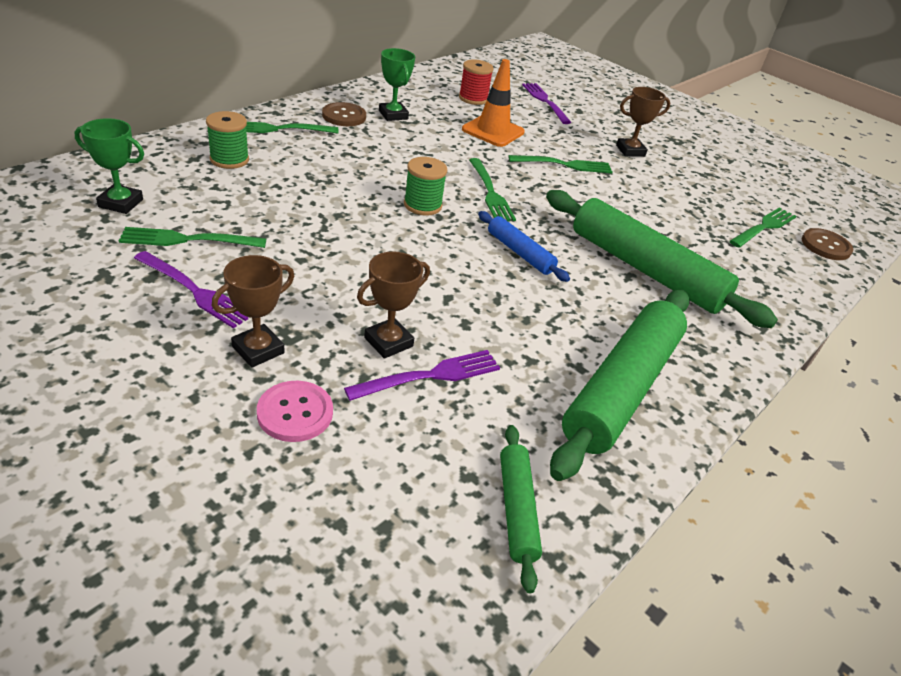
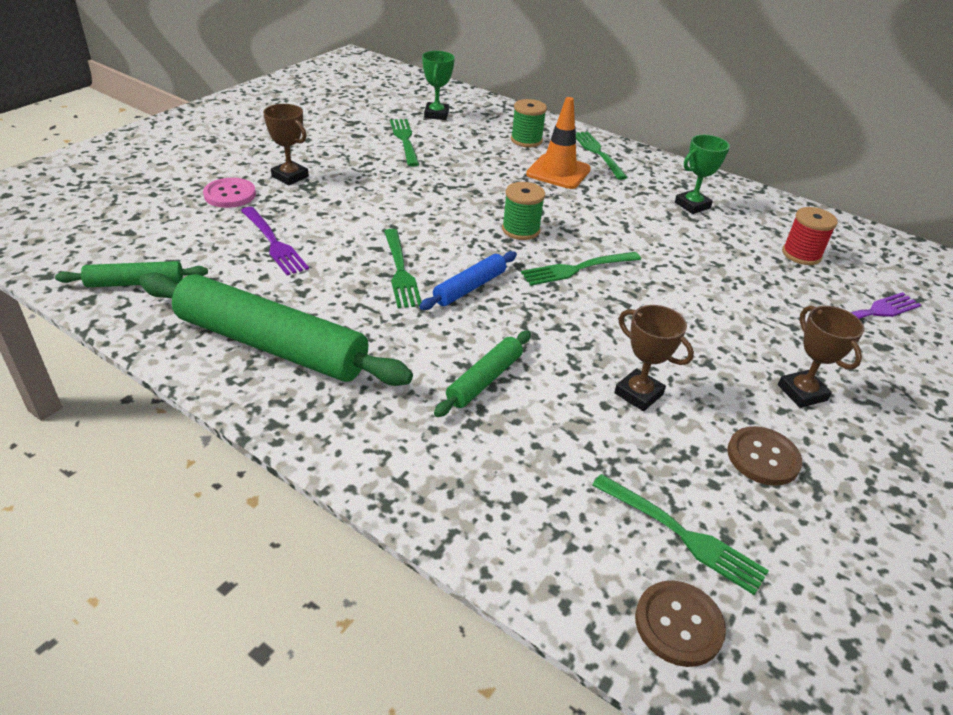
camera: 85 degrees right, 0 degrees up
purple fork [134,251,248,329] -> none
brown button [322,102,366,126] -> brown button moved to [727,426,802,486]
brown trophy [357,251,430,359] -> brown trophy moved to [614,305,694,411]
orange traffic cone [462,59,525,147] -> orange traffic cone moved to [526,97,591,189]
green fork [508,155,612,173] -> green fork moved to [384,229,421,308]
green rolling pin [546,190,778,328] -> green rolling pin [434,331,531,417], size x0.49

